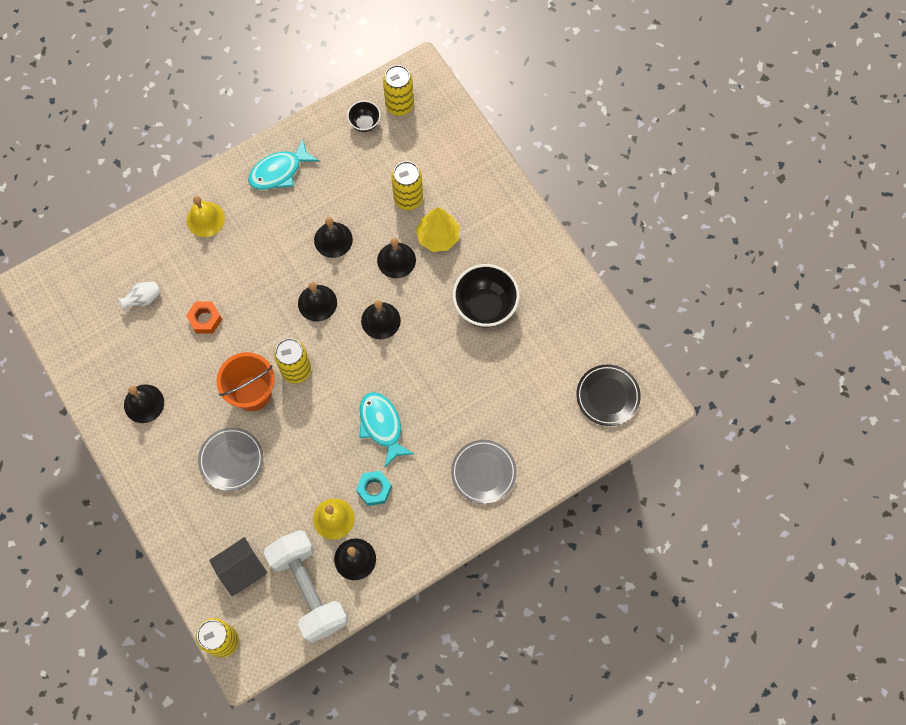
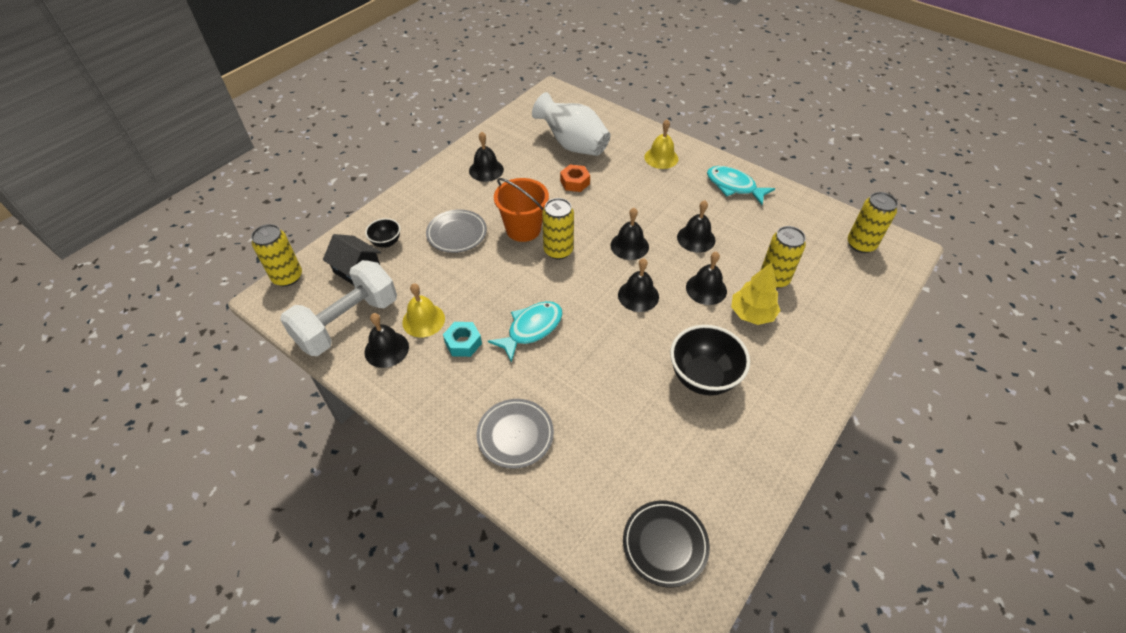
camera: 70 degrees right, 20 degrees down
white vase [118,281,161,311] -> white vase [532,92,611,156], size x2.28
black bowl [347,100,381,132] -> black bowl moved to [365,218,400,248]

